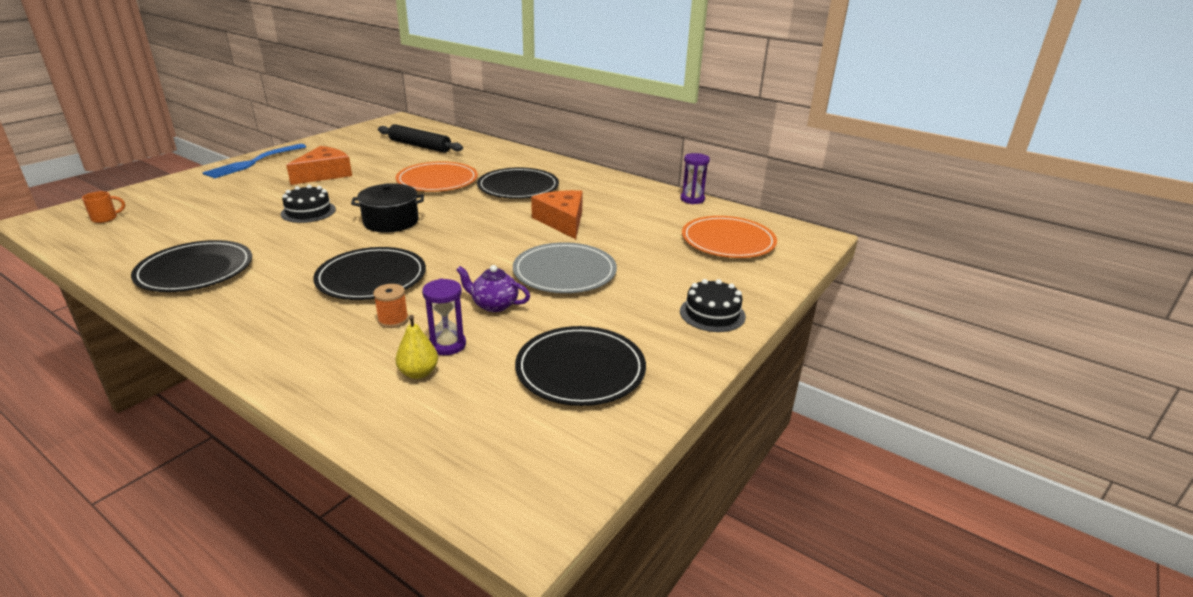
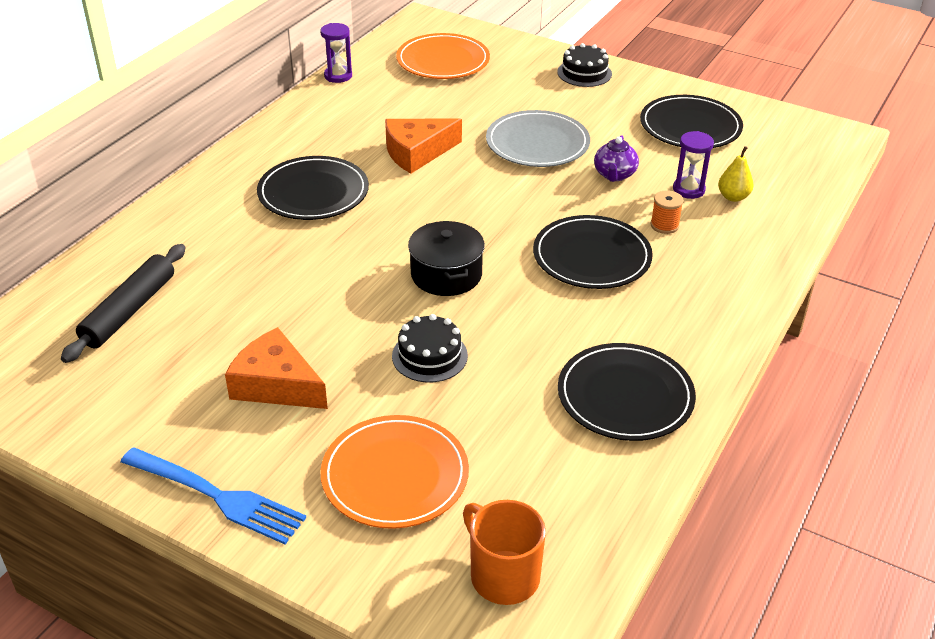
camera: 95 degrees left, 10 degrees up
orange mug [82,191,125,223] -> orange mug [463,500,546,605], size x1.83
orange plate [396,161,478,192] -> orange plate moved to [321,415,469,529]

